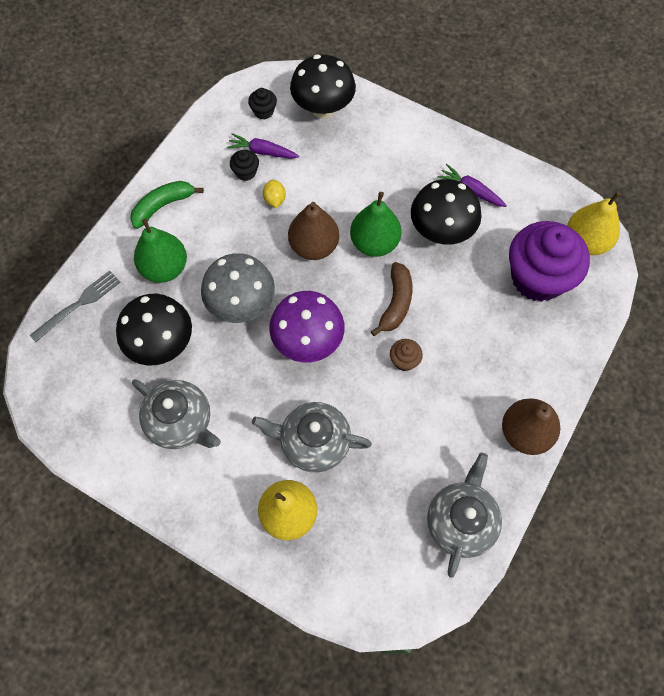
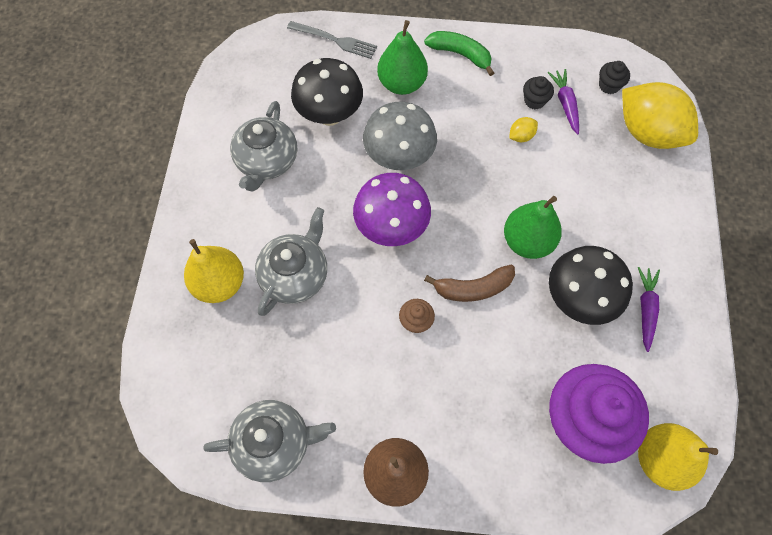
camera: 65 degrees right, 0 degrees up
grey teapot [252,402,372,472] -> grey teapot turned 45 degrees clockwise [255,207,327,316]
brown pear [288,202,339,260] -> none
black mushroom [290,54,356,118] -> yellow lemon [622,82,698,149]

